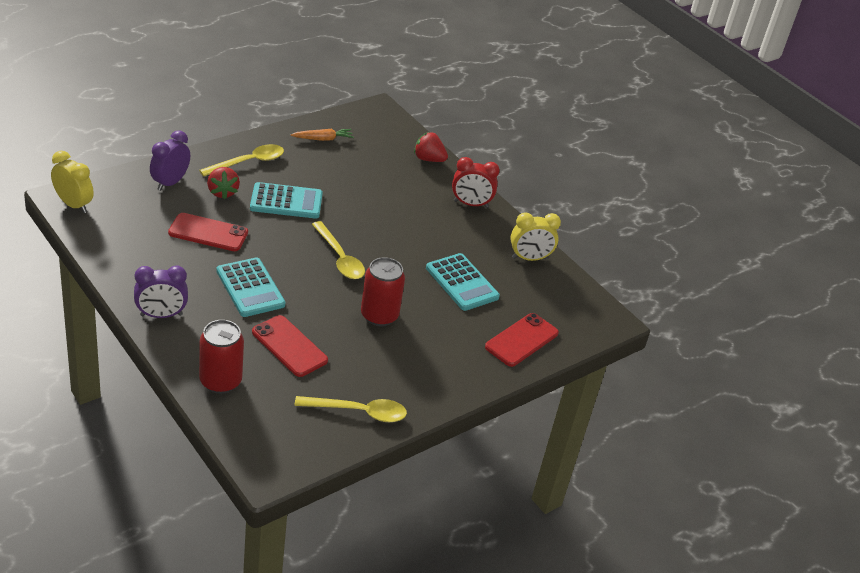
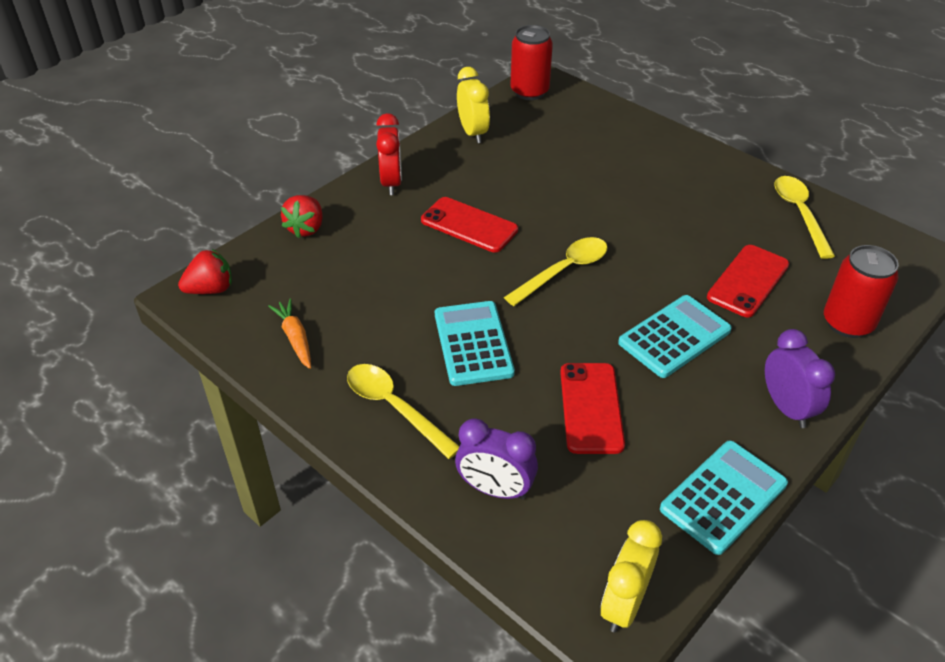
camera: 95 degrees left, 5 degrees up
red strawberry [207,167,240,199] -> red strawberry moved to [178,249,232,294]
red can [361,257,405,326] -> red can moved to [510,25,553,100]
turquoise calculator [426,253,500,311] -> turquoise calculator moved to [660,441,788,555]
red phone [485,313,559,367] -> red phone moved to [421,197,518,252]

